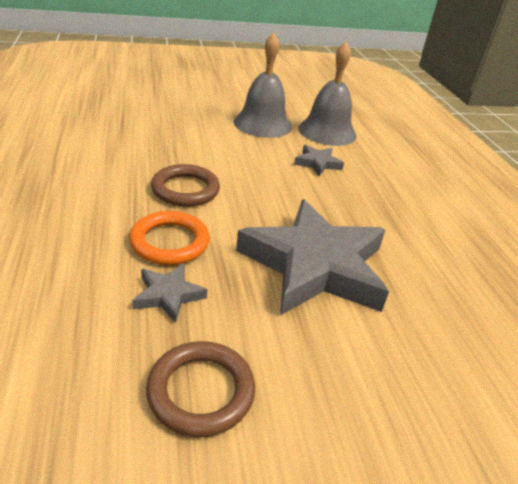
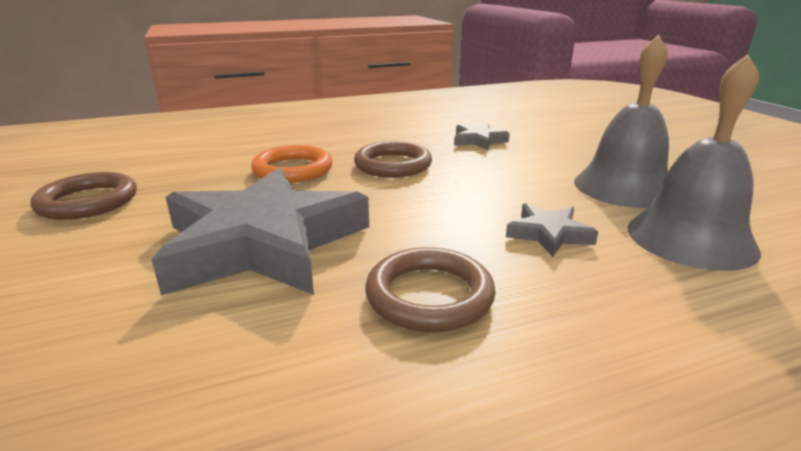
camera: 85 degrees right, 10 degrees down
grey star [132,264,207,323] -> grey star moved to [454,123,510,150]
none -> brown ring [365,247,496,332]

